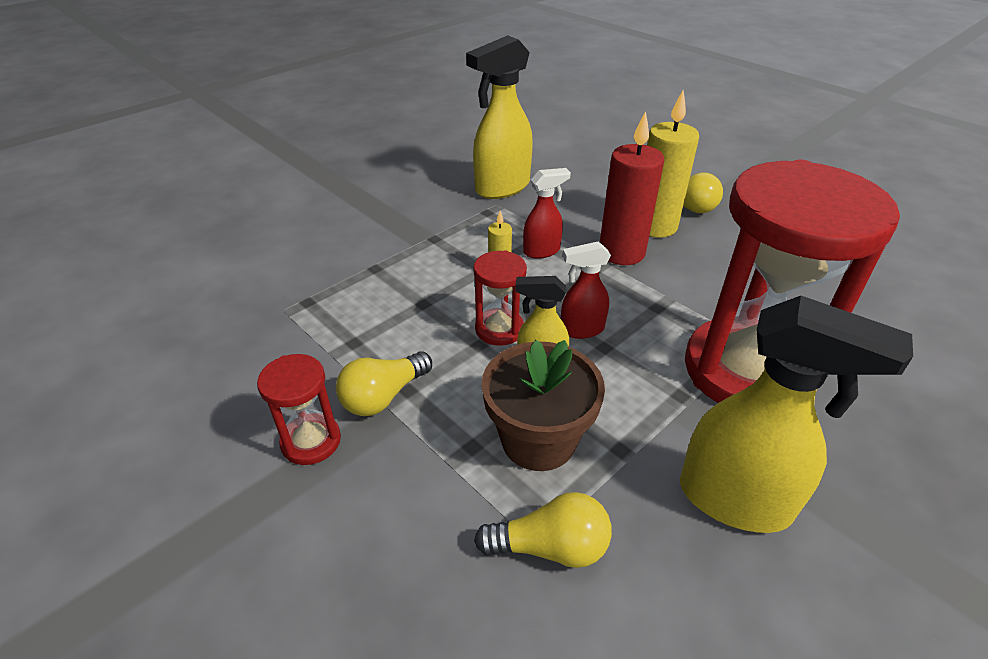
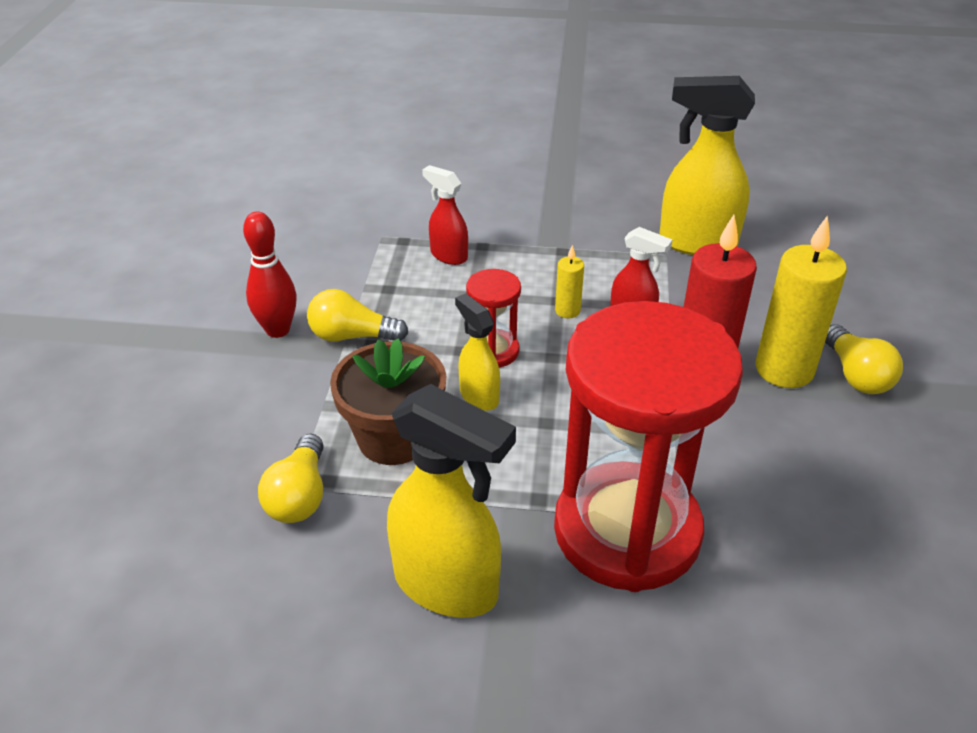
camera: 50 degrees right, 0 degrees up
red hourglass [257,354,341,465] -> red bowling pin [243,211,297,338]
yellow light bulb [474,492,612,568] -> yellow light bulb turned 45 degrees clockwise [258,434,324,523]
red spray bottle [561,241,611,339] -> red spray bottle moved to [422,165,468,265]
yellow spray bottle [680,296,913,533] -> yellow spray bottle turned 45 degrees counterclockwise [387,384,516,618]

